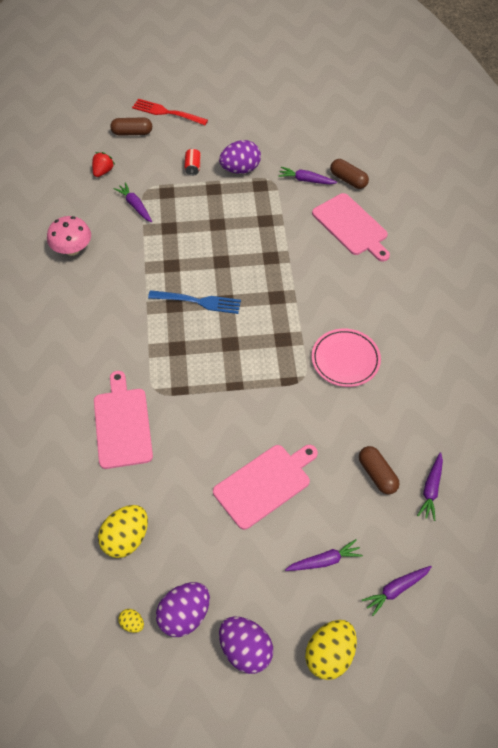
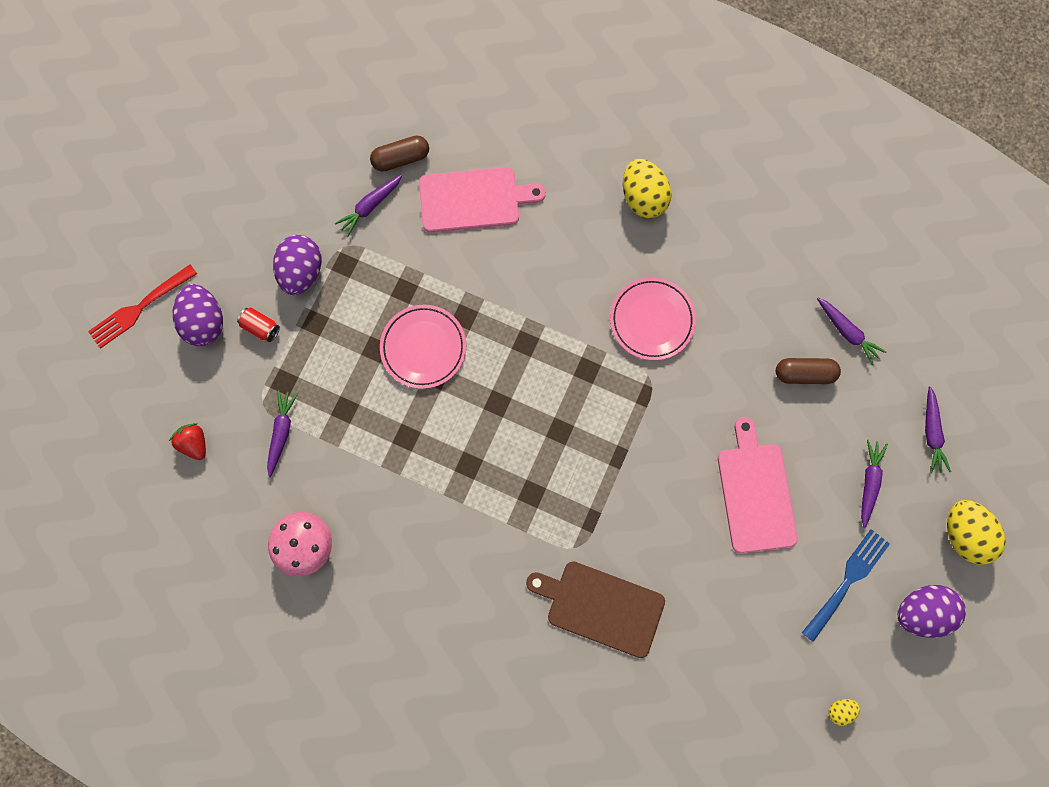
camera: 60 degrees left, 20 degrees up
pink cutting board [94,371,153,469] -> brown cutting board [526,561,665,658]
yellow egg [98,505,148,558] -> yellow egg moved to [623,159,672,218]
brown capsule [110,117,152,136] -> none
purple carrot [114,182,152,222] -> purple carrot turned 105 degrees clockwise [267,390,298,477]
blue fork [148,290,241,314] -> blue fork moved to [802,529,890,642]
purple egg [156,582,210,637] -> purple egg moved to [173,284,223,346]
none -> pink plate [380,305,466,389]

